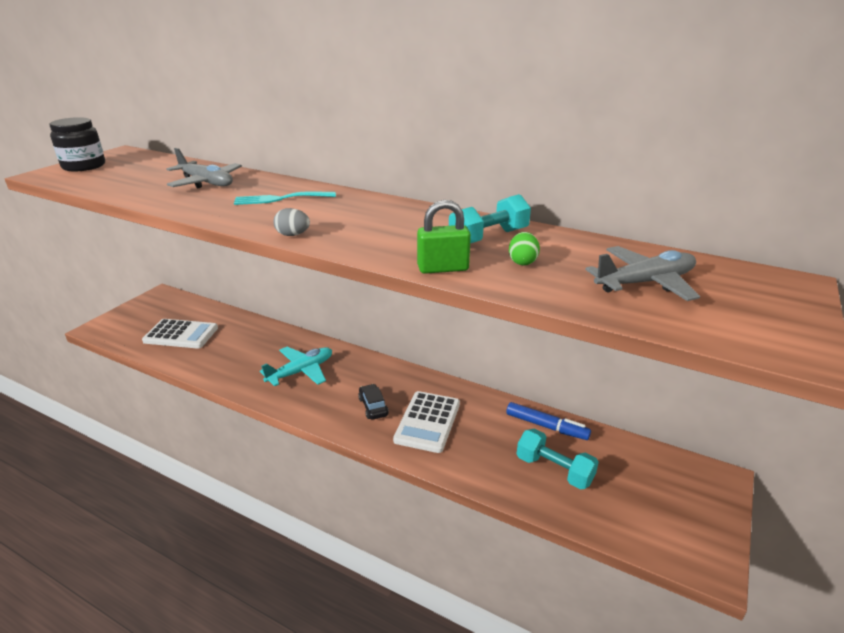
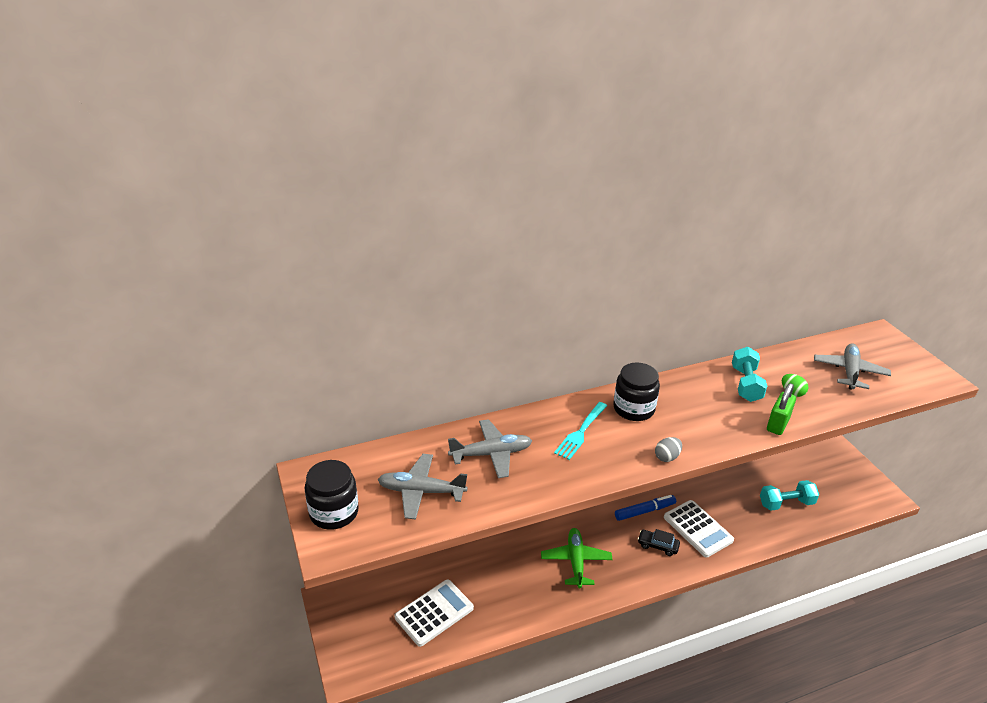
camera: 50 degrees left, 5 degrees up
turquoise plane [260,347,332,386] -> green plane [541,528,613,588]
blue marker [506,402,591,440] -> blue marker moved to [615,495,676,521]
none -> grey plane [377,454,468,520]
none -> black jar [613,362,660,421]

